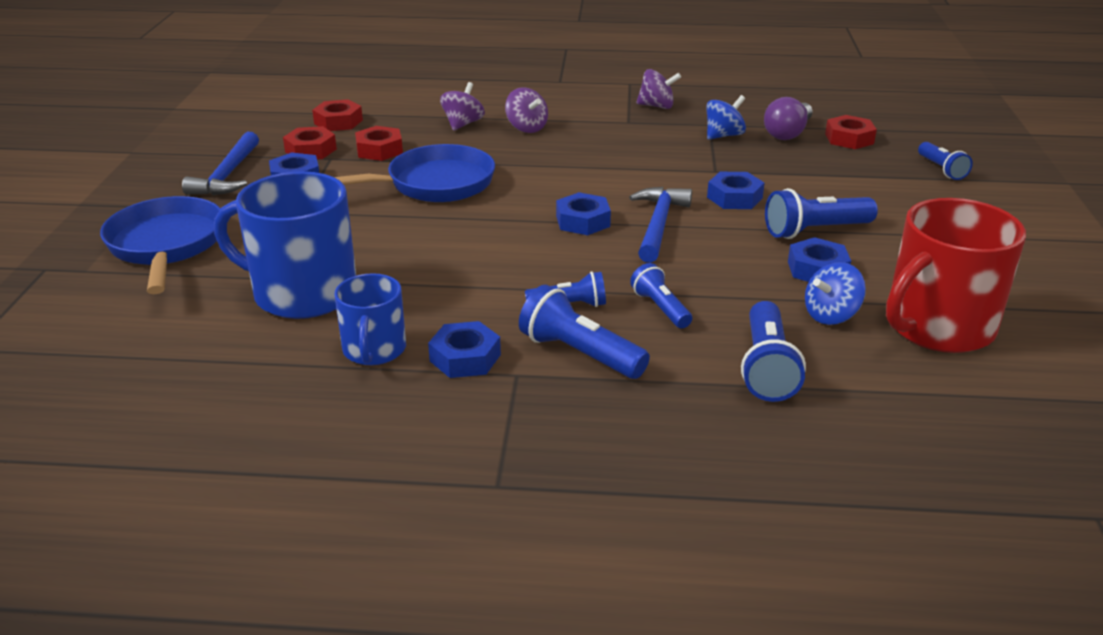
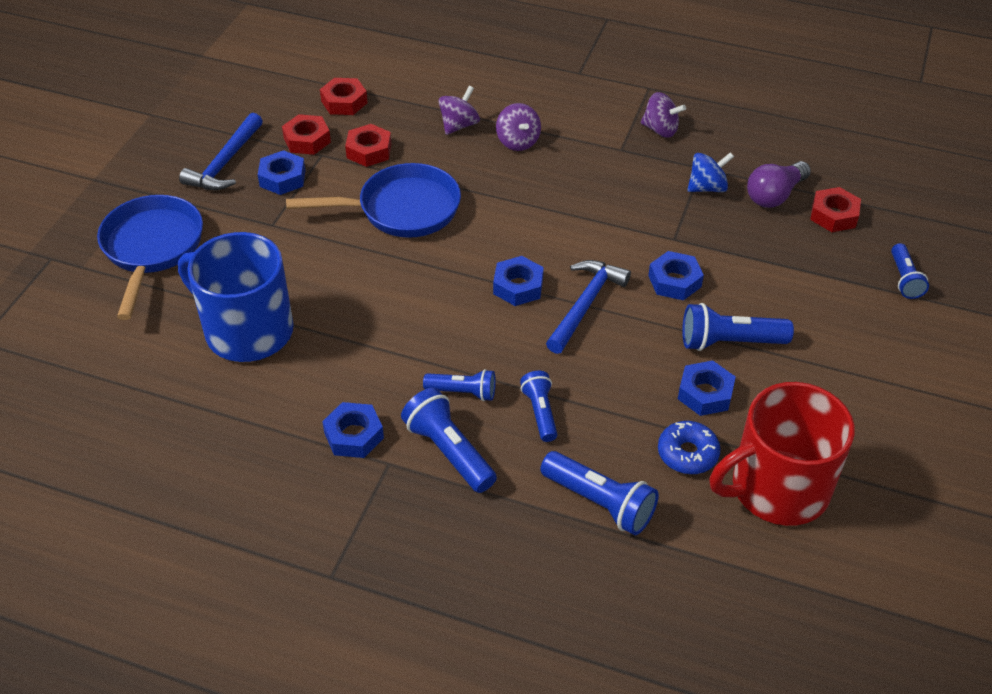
camera: 15 degrees right, 15 degrees up
blue mug [334,273,406,365] -> none
blue flashlight [741,301,806,402] -> blue flashlight turned 75 degrees counterclockwise [540,451,659,535]
blue spinning top [805,262,866,325] -> blue donut [658,421,721,474]

